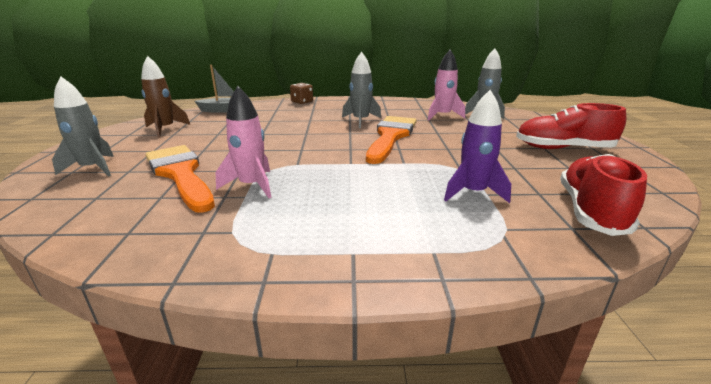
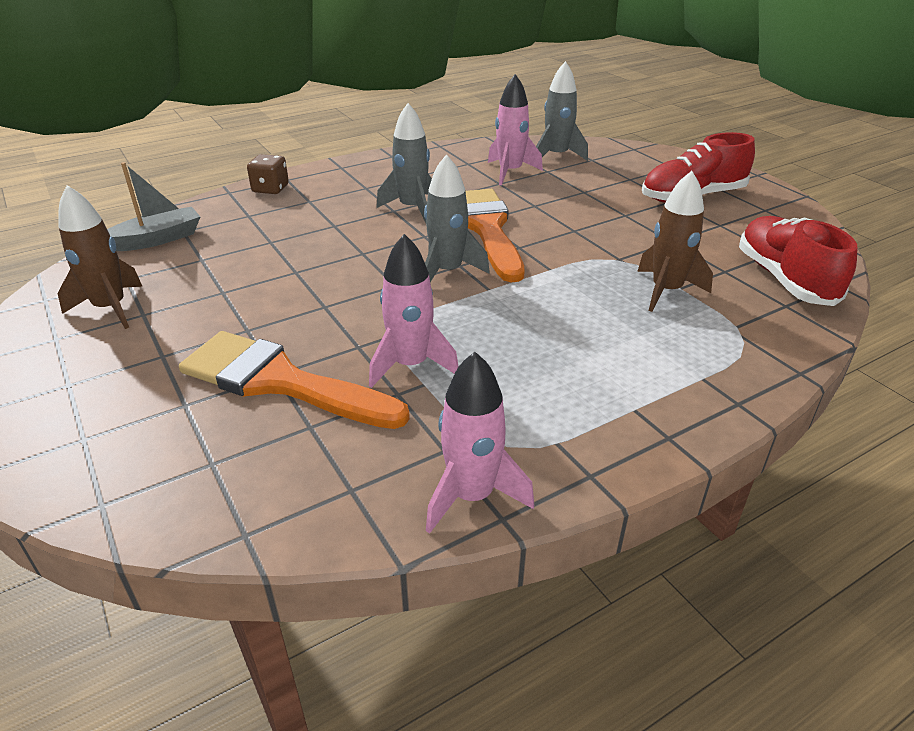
camera: 30 degrees left, 10 degrees up
grey rocket [52,77,114,177] -> grey rocket moved to [424,154,490,282]
purple rocket [444,90,511,203] -> brown rocket [637,171,713,312]
none -> pink rocket [426,352,534,534]

